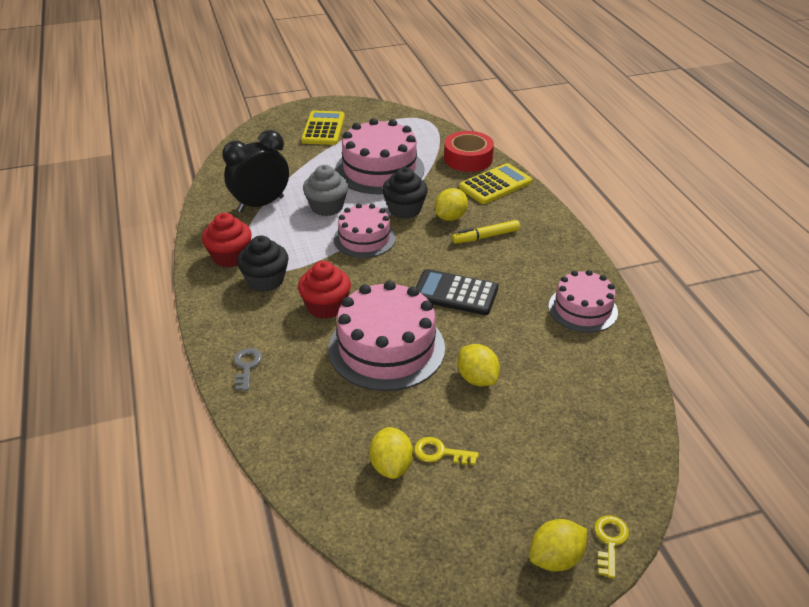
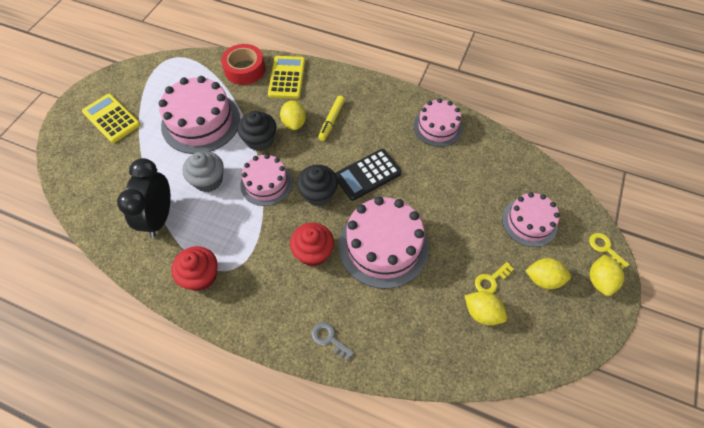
camera: 50 degrees left, 20 degrees up
black cupcake [237,236,288,292] -> black cupcake moved to [297,165,338,206]
yellow lemon [458,344,500,386] -> yellow lemon moved to [525,258,571,289]
none -> pink cake [502,192,560,247]

